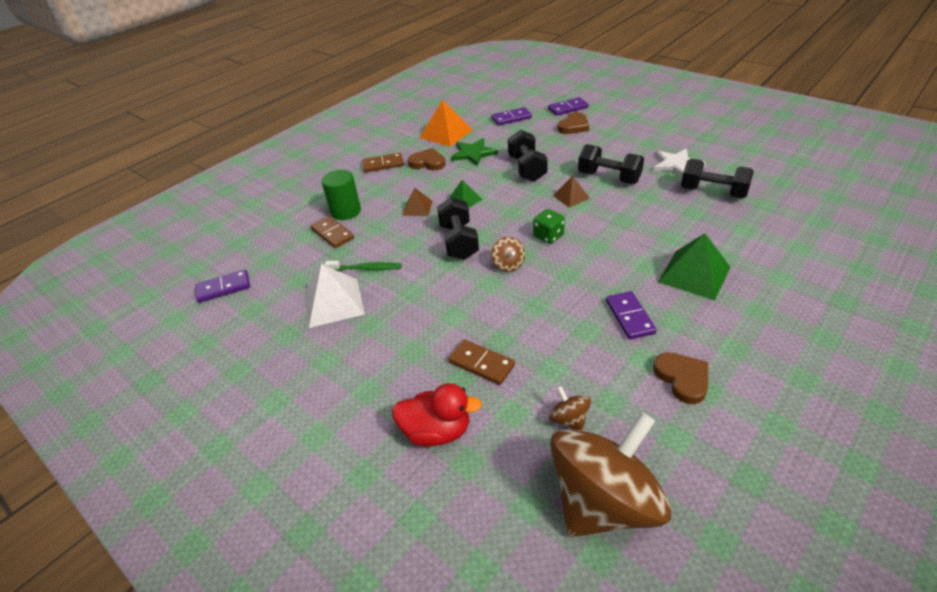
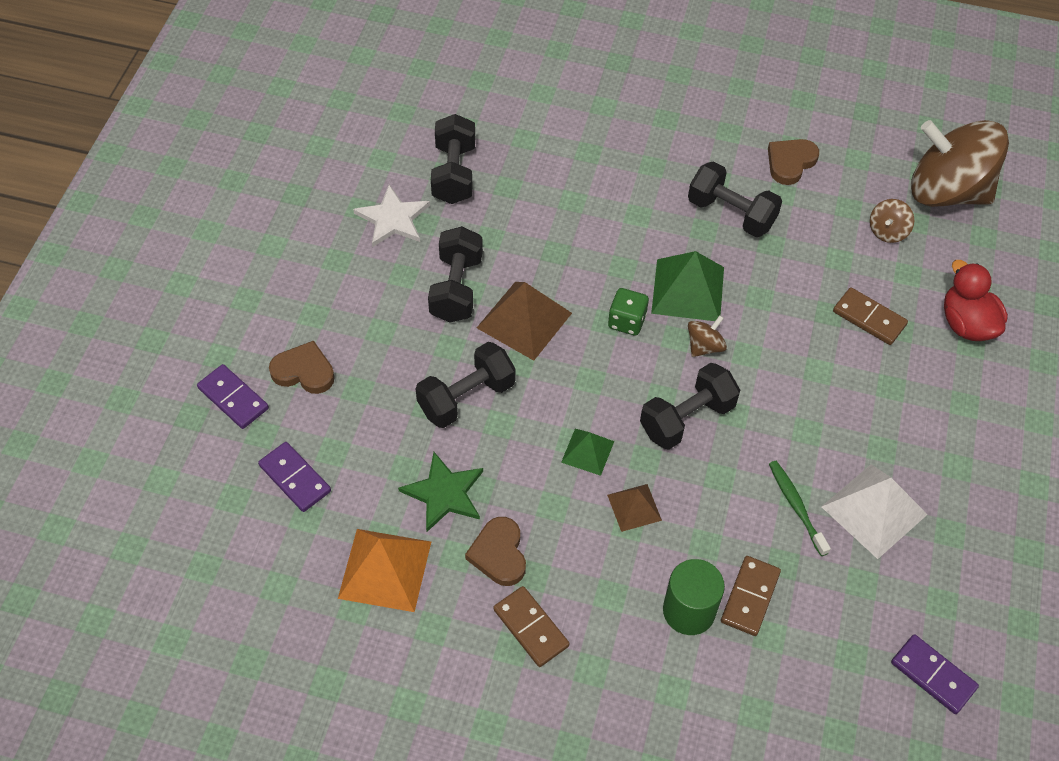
camera: 120 degrees left, 15 degrees up
brown domino [448,339,515,385] -> brown domino turned 60 degrees counterclockwise [833,287,908,345]
brown pyramid [553,176,590,208] -> brown pyramid [477,282,572,361], size x1.75
purple domino [606,291,657,339] -> black dumbbell [688,161,782,237]
green pyramid [658,233,731,300] -> green pyramid moved to [651,251,724,321]

